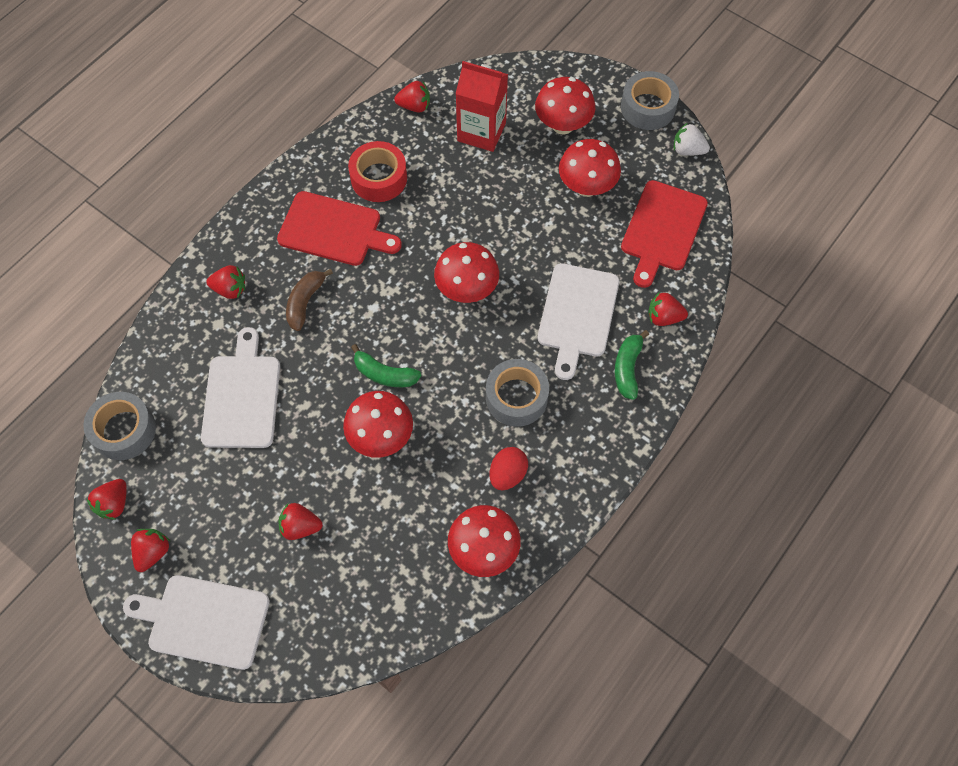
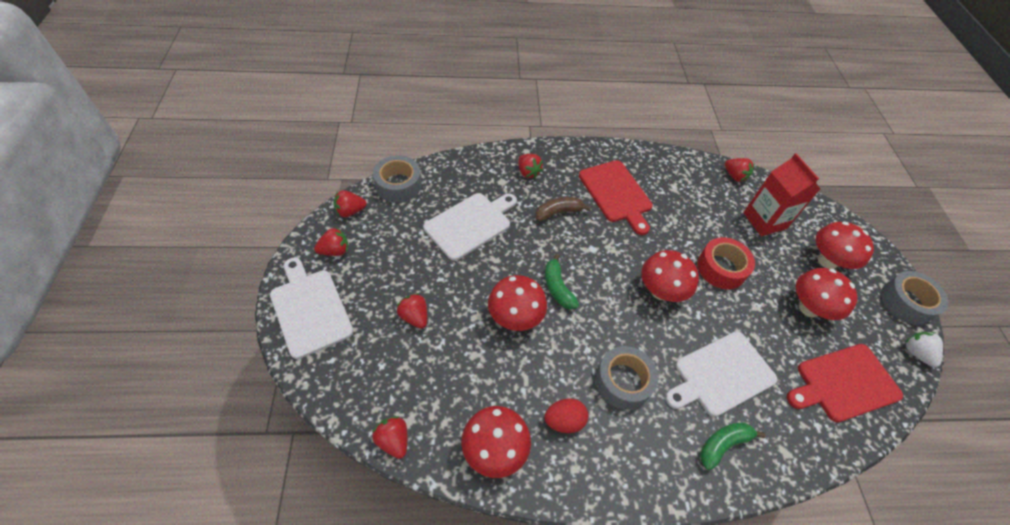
camera: 45 degrees right, 10 degrees down
red tape [348,141,407,202] -> red tape moved to [697,237,755,289]
red strawberry [648,292,688,326] -> red strawberry moved to [372,416,407,459]

